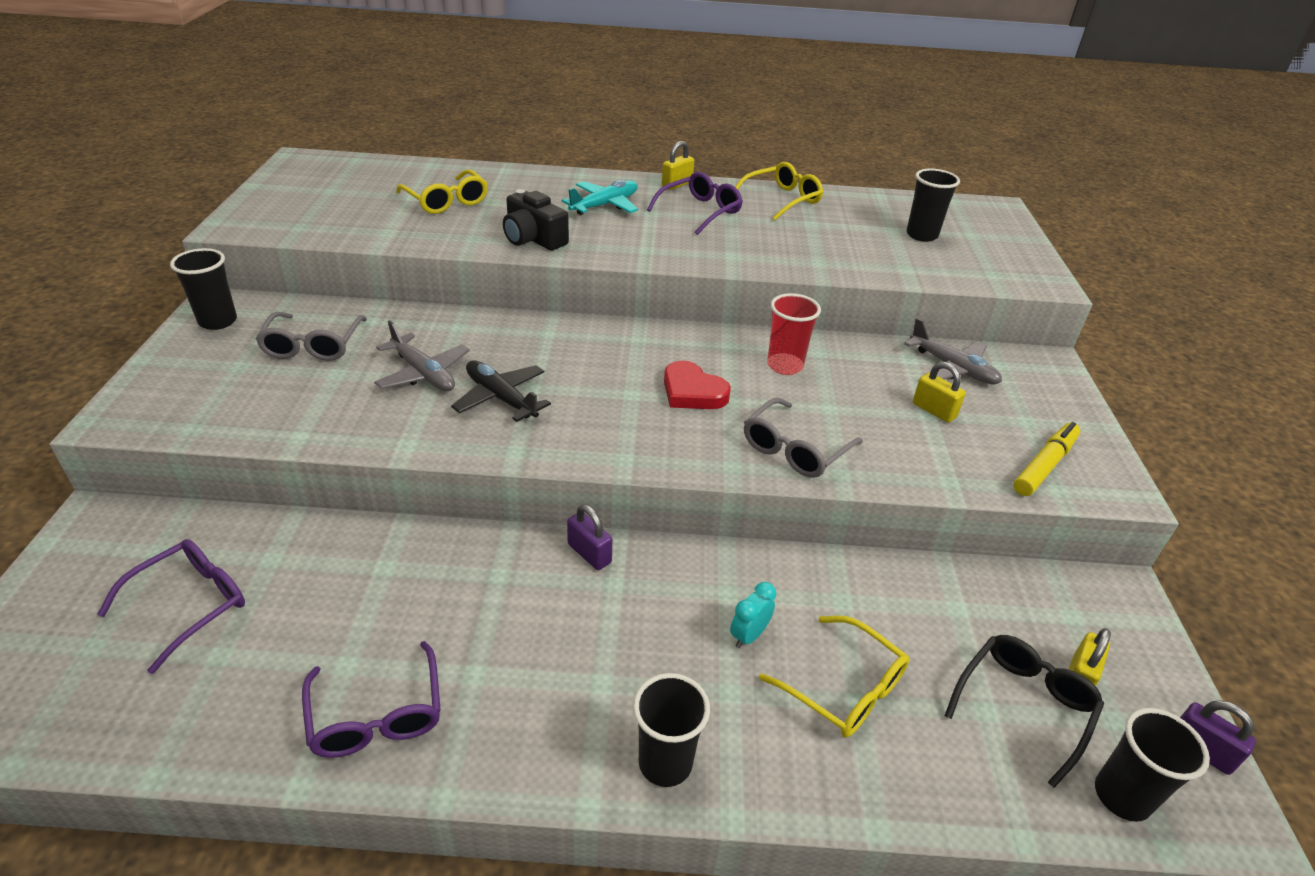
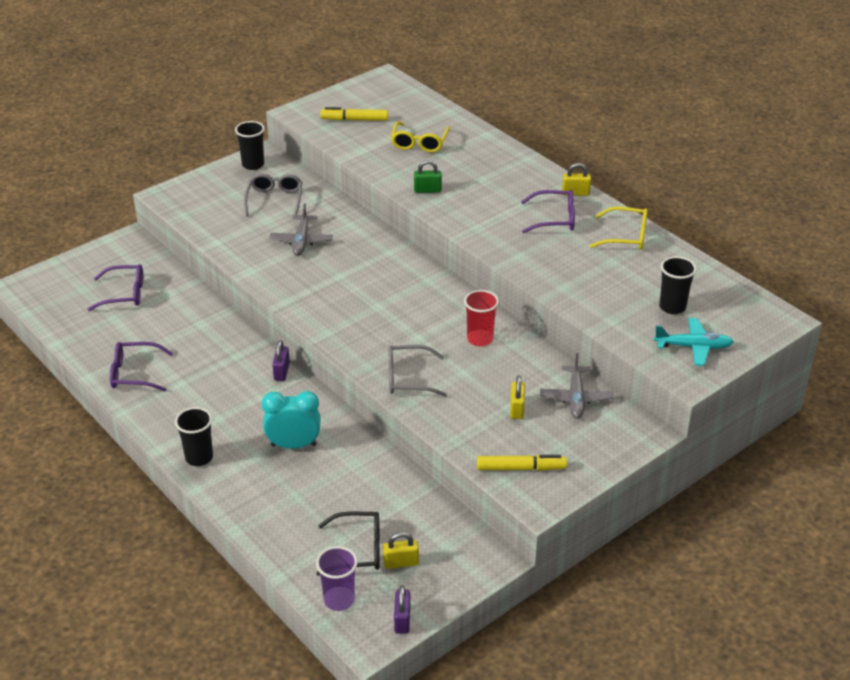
camera: 50 degrees right, 0 degrees up
grey glasses [256,312,367,361] -> grey glasses turned 135 degrees clockwise [244,174,302,217]
purple glasses [302,641,441,758] -> purple glasses turned 60 degrees clockwise [110,342,173,391]
black plane [451,360,551,422] -> none
black camera [503,189,569,251] -> green padlock [414,160,442,193]
turquoise plane [561,180,638,215] -> turquoise plane moved to [654,318,733,366]
red heart [664,360,731,409] -> none
turquoise clock [730,582,776,648] -> turquoise clock [262,391,321,449], size x1.85
yellow glasses [759,616,909,738] -> none
black cup [1095,708,1210,822] -> purple cup [316,546,358,611]
none -> yellow marker [320,107,388,121]

